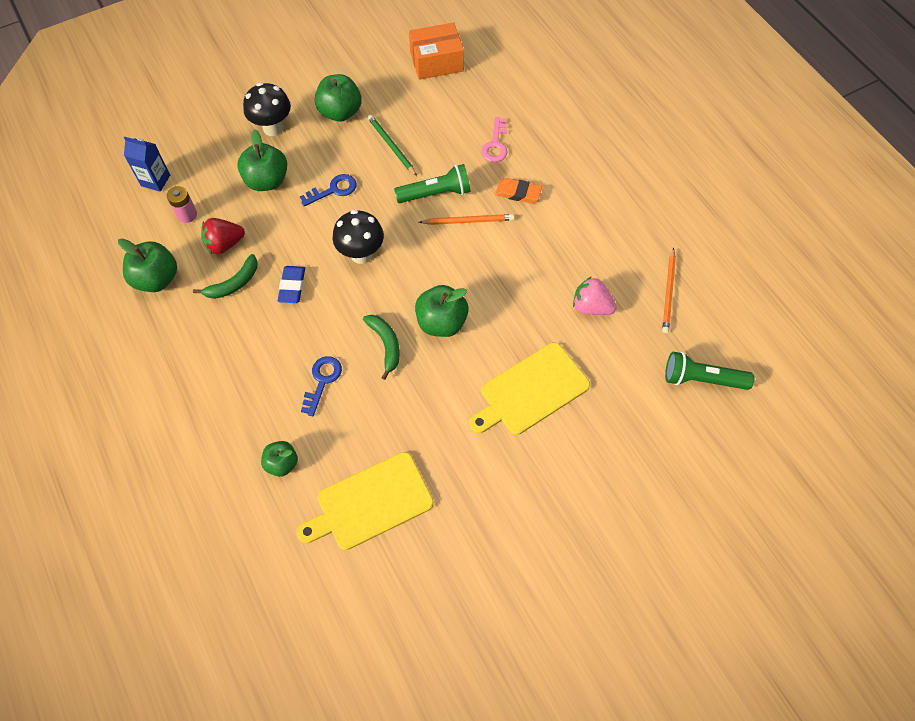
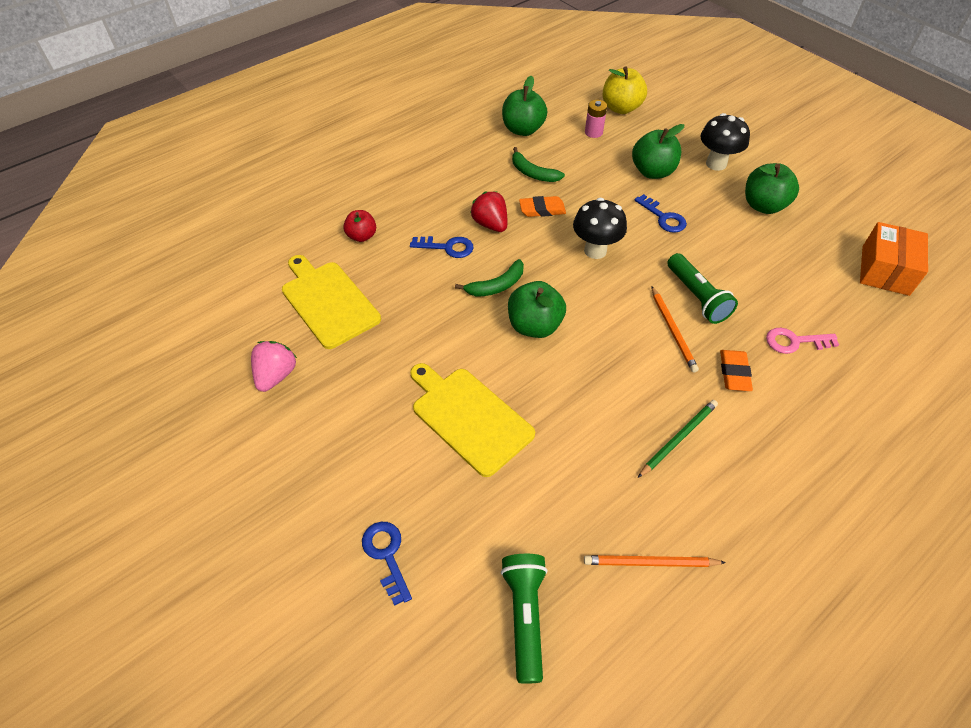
camera: 80 degrees right, 10 degrees down
blue carton [124,137,170,192] -> yellow apple [603,66,647,114]
red strawberry [201,218,245,254] -> red strawberry moved to [470,191,507,232]
green apple [261,441,298,477] -> red apple [343,210,376,242]
blue eraser [278,266,305,303] -> orange eraser [519,196,566,217]
green pencil [368,115,417,176] -> green pencil moved to [638,400,718,478]
orange box [409,22,464,80] -> orange box turned 45 degrees clockwise [860,222,928,296]
pink strawberry [573,276,617,315] -> pink strawberry moved to [251,341,297,392]
none -> blue key [362,522,412,606]

